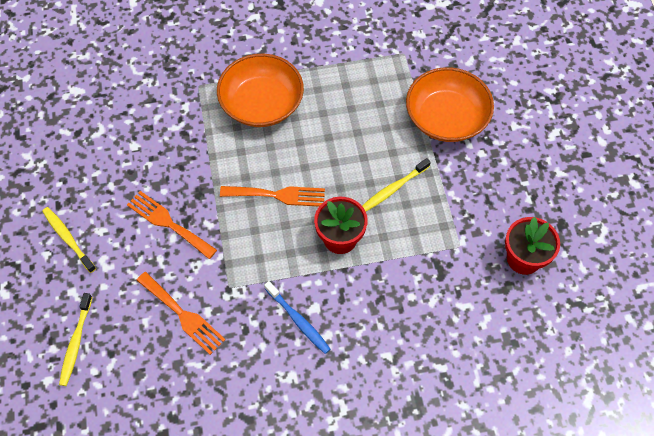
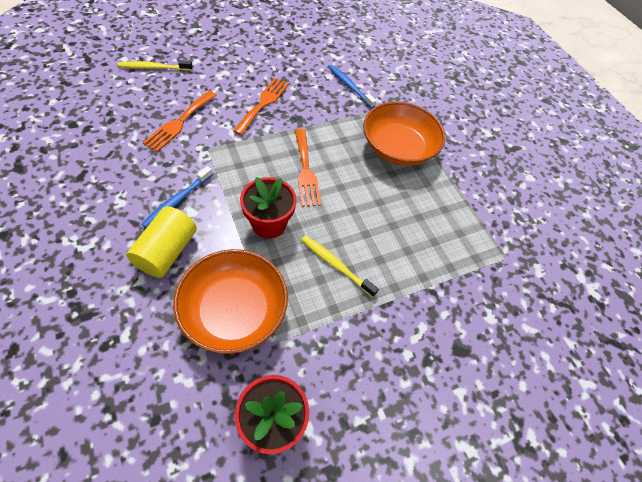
camera: 70 degrees right, 5 degrees down
yellow toothbrush [42,207,96,273] -> none
orange bowl [406,67,494,142] -> orange bowl moved to [173,249,288,354]
none -> yellow cylinder [126,206,197,278]
none -> blue toothbrush [329,65,376,108]

